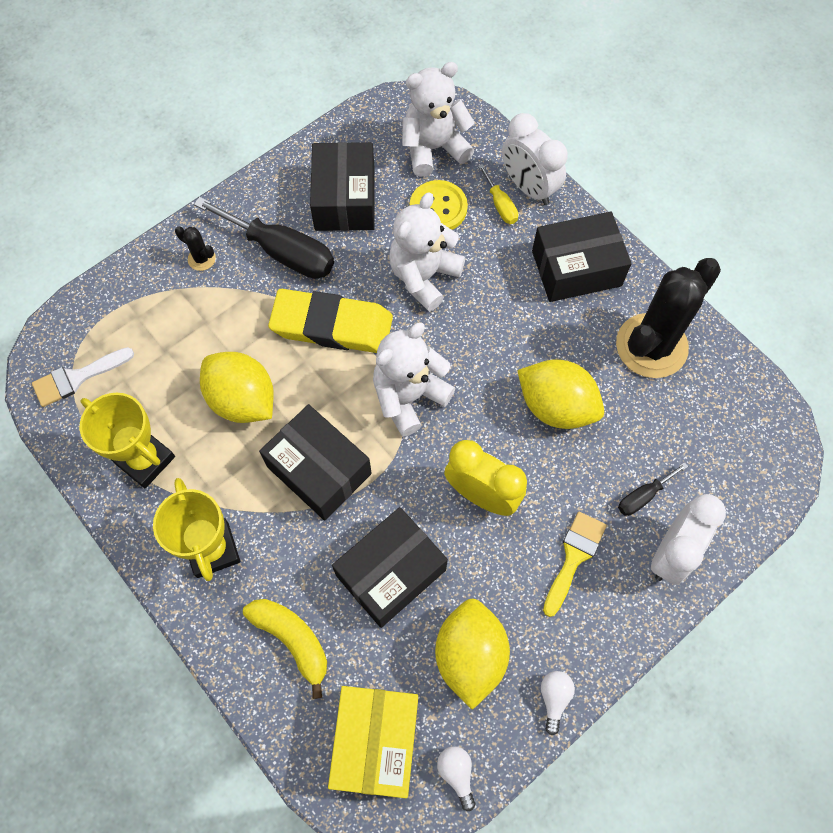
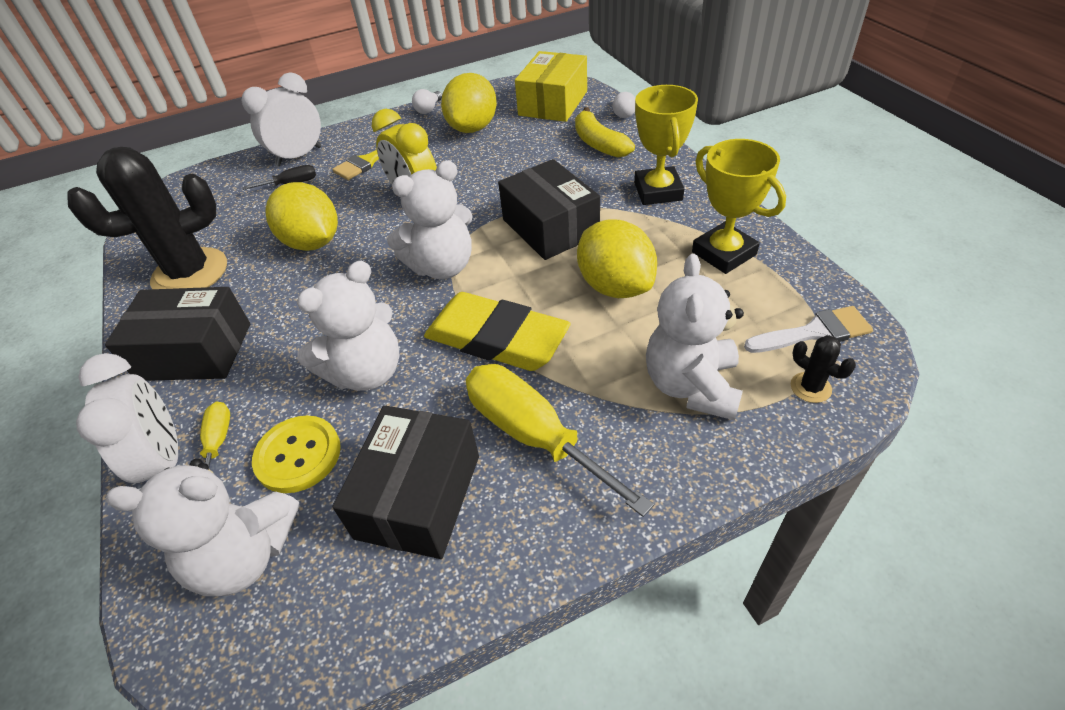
camera: 160 degrees left, 20 degrees down
black cactus [175,226,216,271] -> black cactus moved to [791,335,856,403]
black screwdriver [194,197,334,279] -> yellow screwdriver [466,364,654,517]
black box [332,507,448,628] -> none
white light bulb [437,746,475,811] -> white light bulb moved to [612,92,636,118]
none -> white teddy bear [646,254,744,421]

